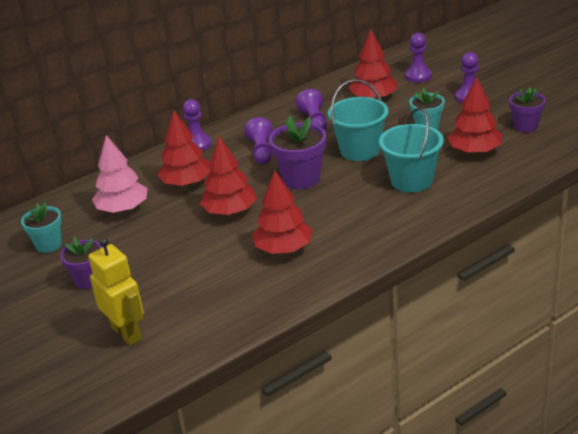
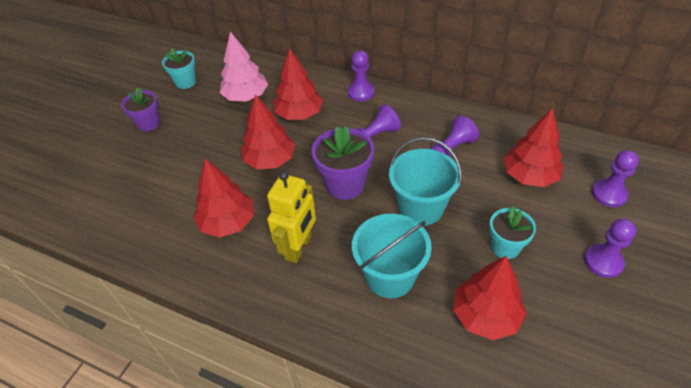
camera: 60 degrees right, 15 degrees up
yellow robot [89,237,144,346] -> yellow robot moved to [267,171,316,263]
purple flower pot [509,87,546,133] -> none

